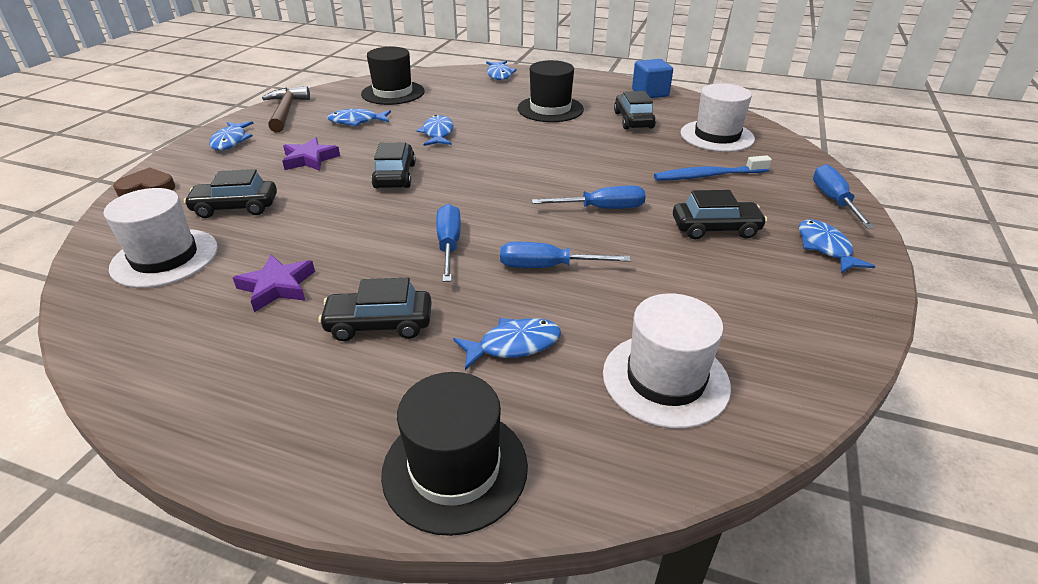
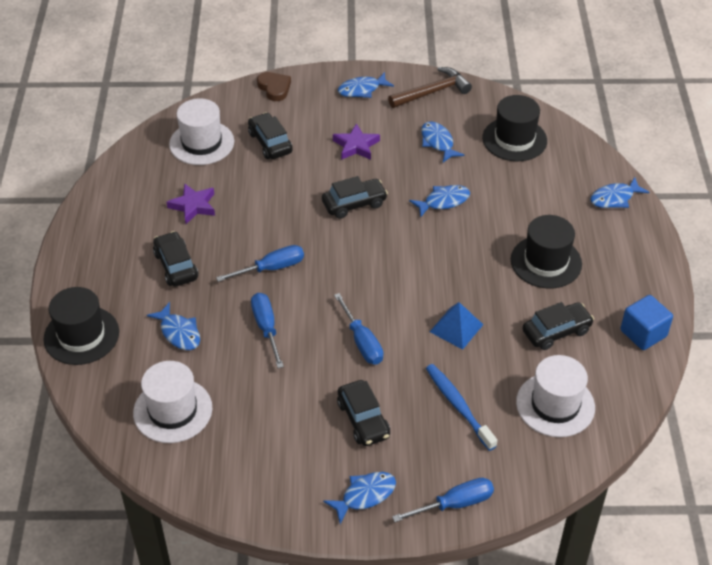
camera: 70 degrees right, 10 degrees up
none -> blue pyramid [430,302,483,350]

